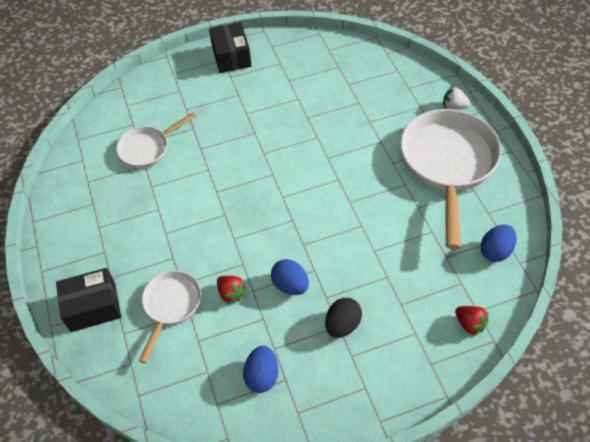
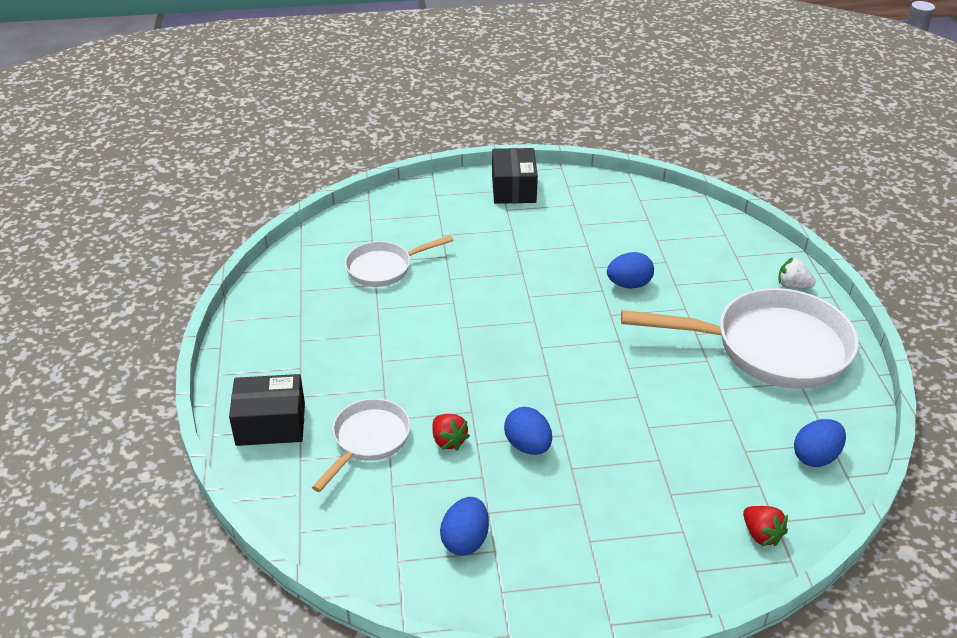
camera: 10 degrees right, 15 degrees down
black egg [325,298,362,338] -> none
white pan [400,109,501,249] -> white pan turned 75 degrees clockwise [621,288,859,389]
none -> blue egg [607,252,654,288]

